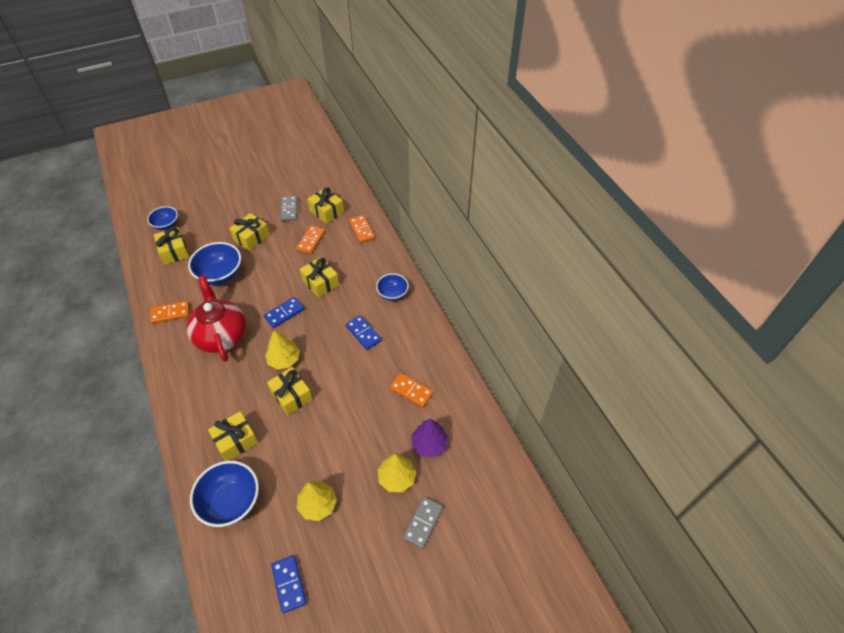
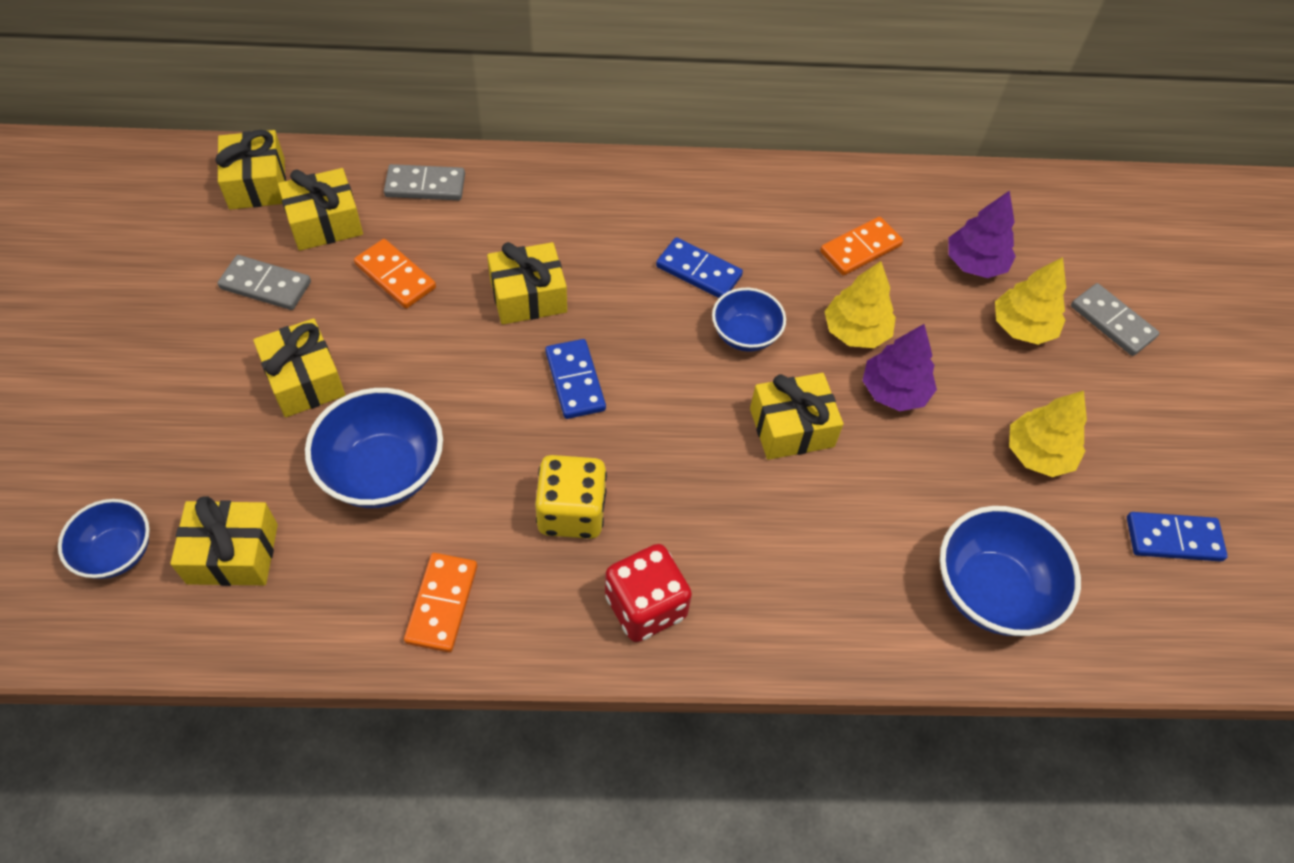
camera: 70 degrees left, 5 degrees up
red teapot [186,276,246,362] -> yellow dice [535,455,607,539]
yellow gift [208,411,258,461] -> yellow gift moved to [215,130,286,210]
yellow tree [265,330,300,369] -> yellow tree moved to [824,261,896,348]
blue domino [346,315,382,350] -> blue domino turned 45 degrees clockwise [656,237,743,298]
orange domino [349,215,375,243] -> grey domino [384,164,465,200]
blue bowl [376,273,409,301] -> blue bowl moved to [712,288,786,352]
none -> red dice [605,544,692,642]
none -> purple tree [862,324,937,411]

